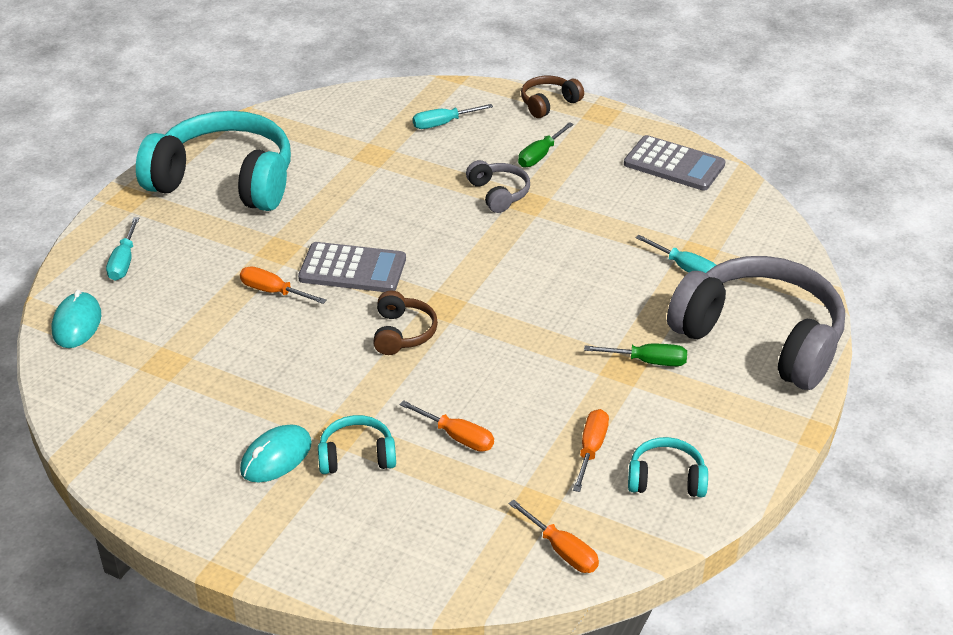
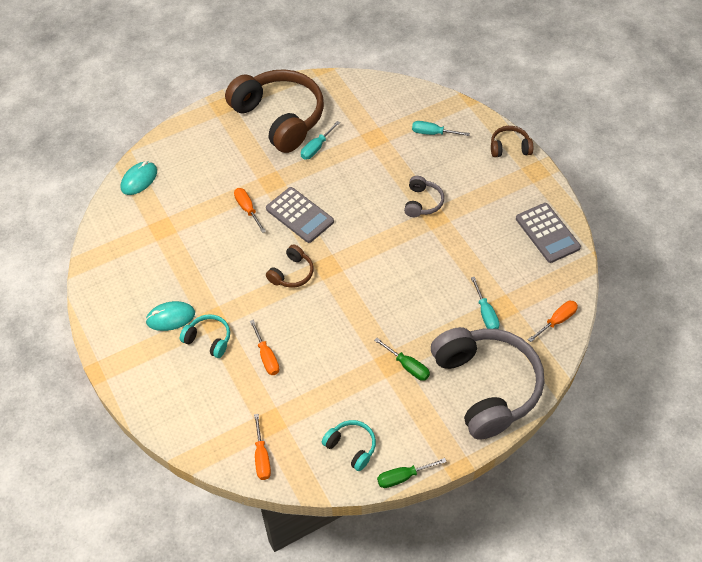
camera: 35 degrees right, 15 degrees up
turquoise screwdriver [106,217,140,280] -> turquoise screwdriver moved to [301,121,340,159]
turquoise headphones [136,111,291,211] -> brown headphones [225,69,324,153]
green screwdriver [518,122,574,167] -> green screwdriver moved to [377,458,447,488]
orange screwdriver [573,409,609,492] -> orange screwdriver moved to [528,301,578,342]

